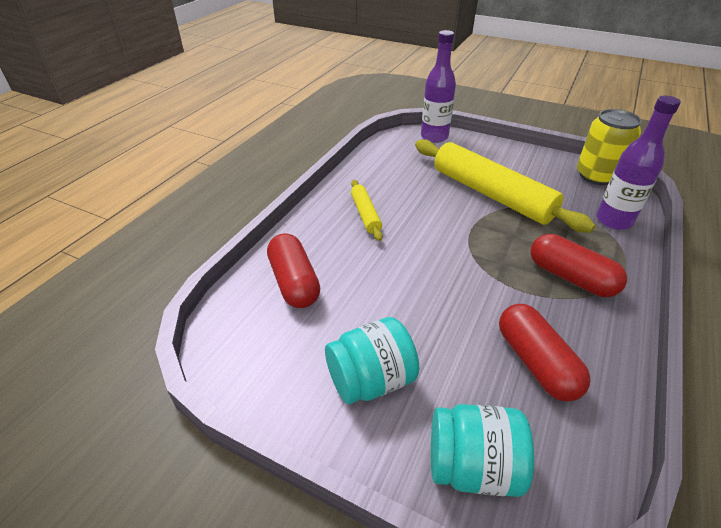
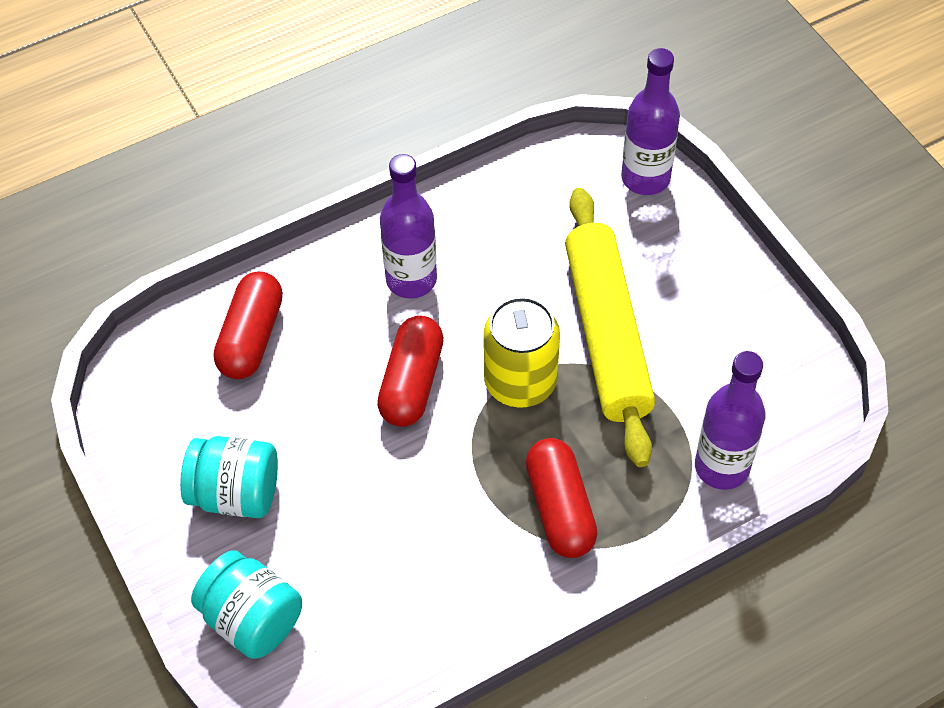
camera: 35 degrees right, 15 degrees up
yellow rolling pin [351,180,383,241] -> purple bottle [380,154,437,298]
red capsule [499,304,591,402] -> red capsule moved to [377,315,444,427]
yellow can [577,109,642,185] -> yellow can moved to [483,297,560,408]

